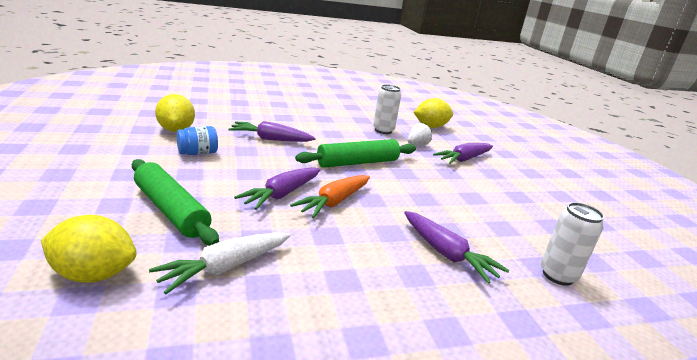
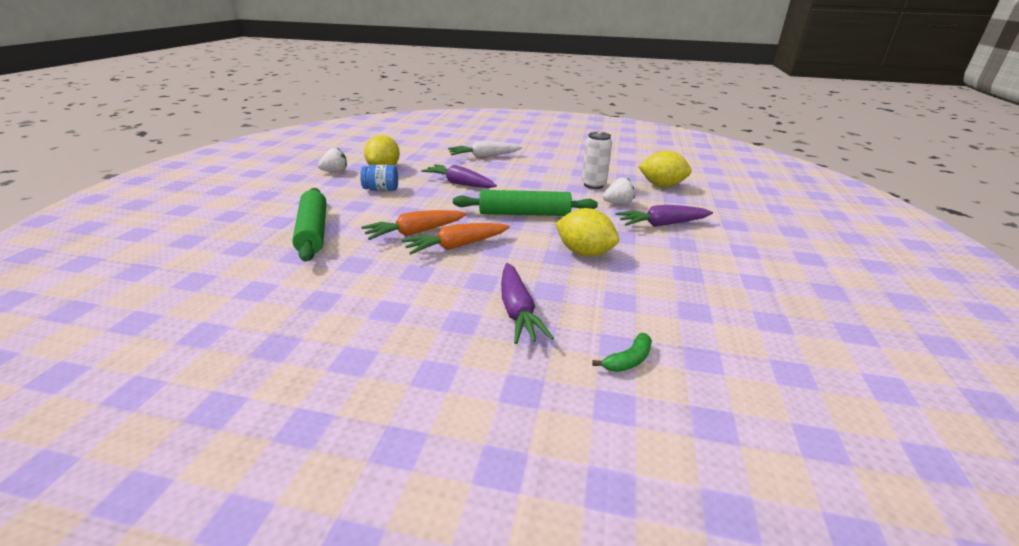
camera: 30 degrees right, 5 degrees up
yellow lemon [41,215,137,283] -> yellow lemon moved to [555,208,619,256]
white carrot [149,232,291,294] -> white carrot moved to [448,141,522,158]
purple carrot [234,167,320,210] -> orange carrot [361,210,467,240]
white can [541,202,604,286] -> green banana [592,333,652,372]
none -> white strawberry [318,148,347,172]

